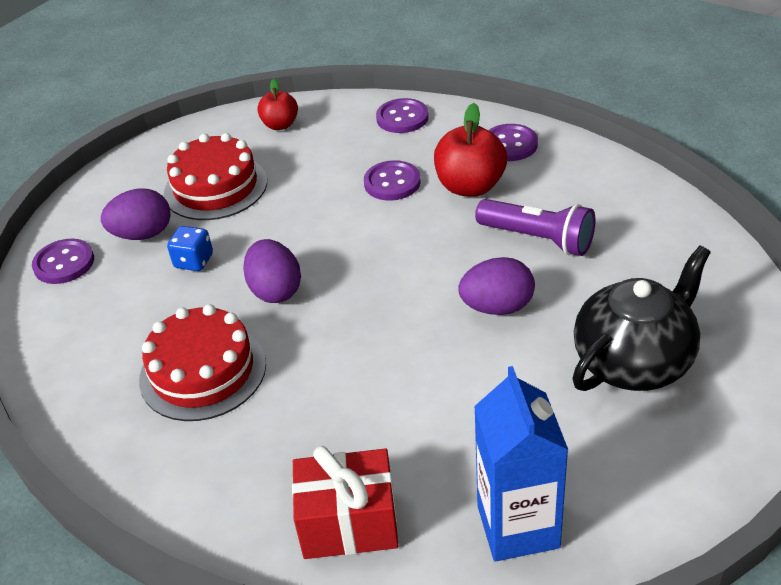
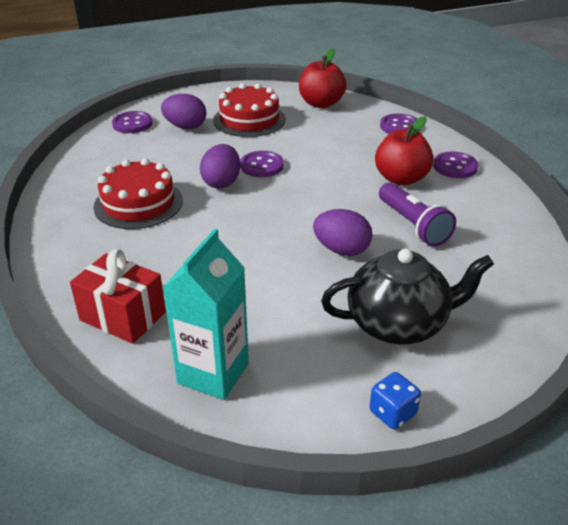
camera: 30 degrees right, 5 degrees down
blue dice [167,226,213,271] -> blue dice moved to [369,372,421,429]
red apple [257,79,298,130] -> red apple [299,48,346,108], size x1.63
purple button [364,160,421,201] -> purple button moved to [240,151,284,177]
blue carton [474,366,568,561] -> turquoise carton [162,228,249,400]

